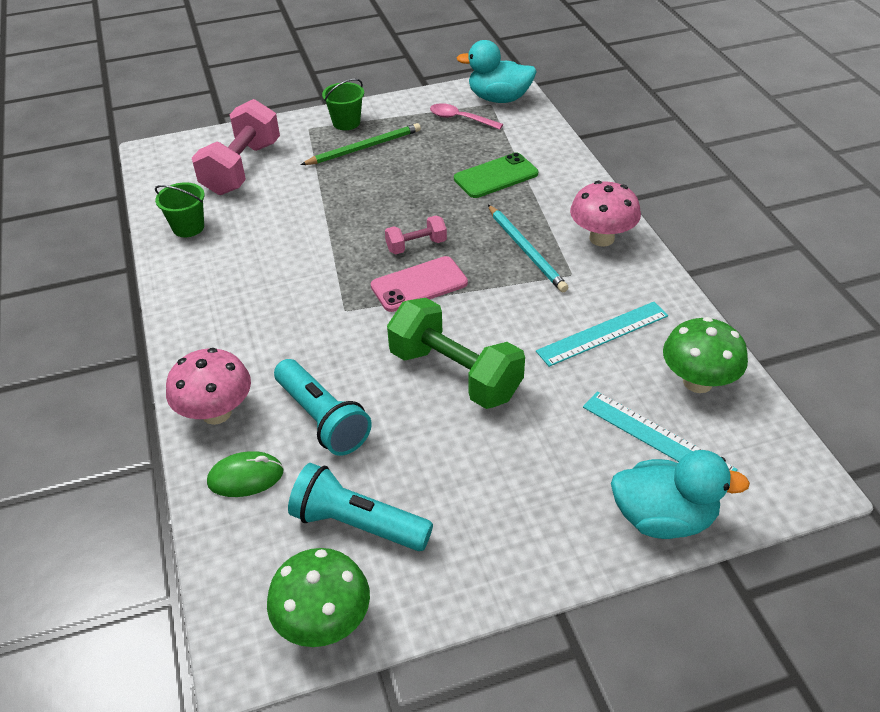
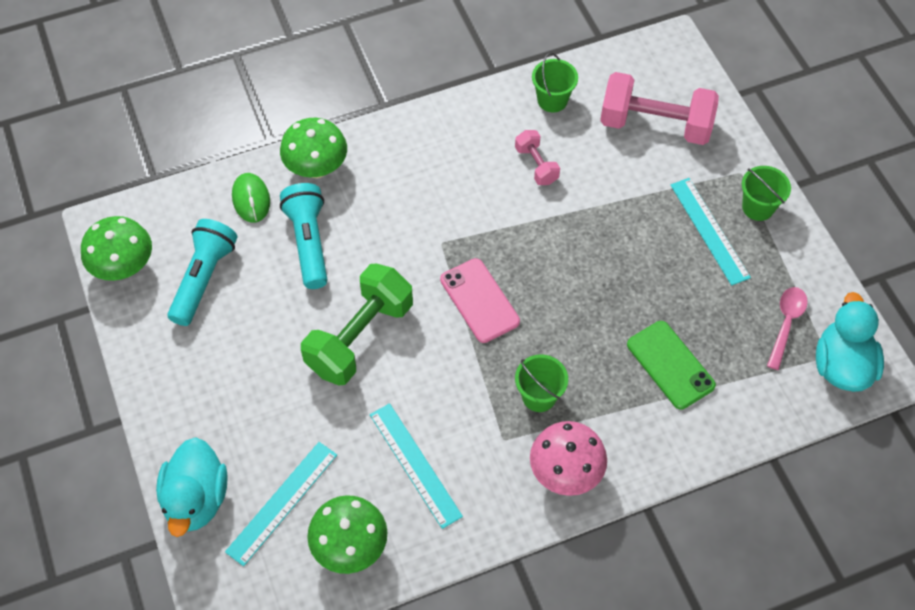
camera: 85 degrees right, 15 degrees up
pink mushroom [166,348,251,425] -> green mushroom [280,118,347,178]
turquoise flashlight [274,359,372,456] -> turquoise flashlight turned 120 degrees clockwise [280,183,327,289]
green pencil [301,123,421,165] -> turquoise ruler [671,178,751,285]
pink dumbbell [385,216,447,254] -> pink dumbbell moved to [515,130,560,185]
turquoise pencil [488,205,569,292] -> green bucket [515,355,568,412]

